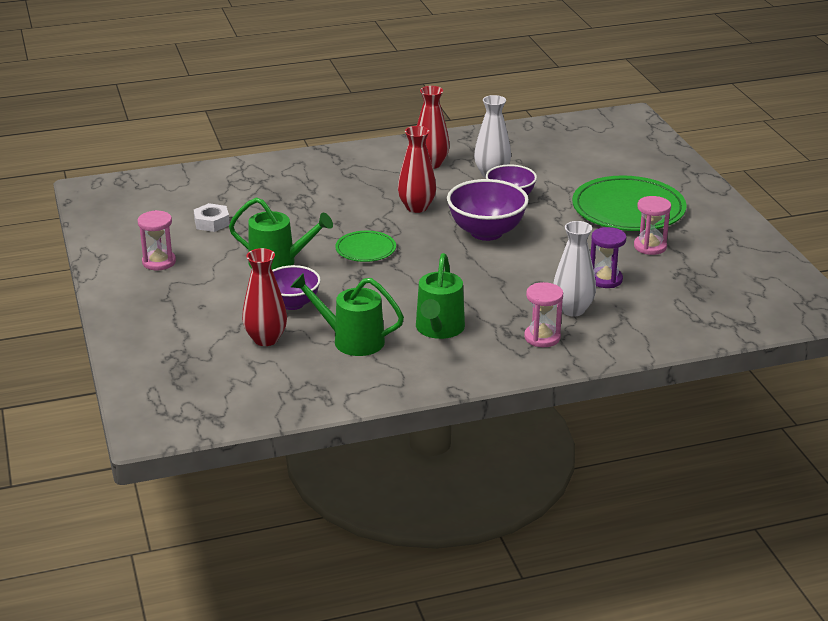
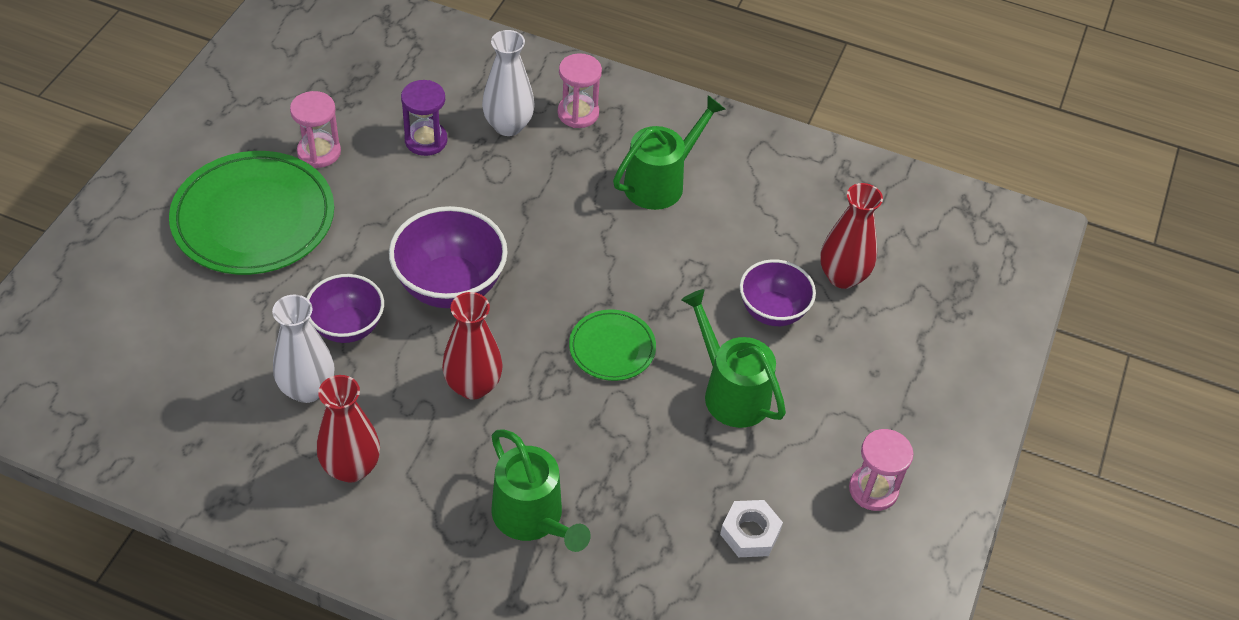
camera: 145 degrees left, 20 degrees up
green watering can [291,273,404,356] -> green watering can moved to [491,430,591,552]

